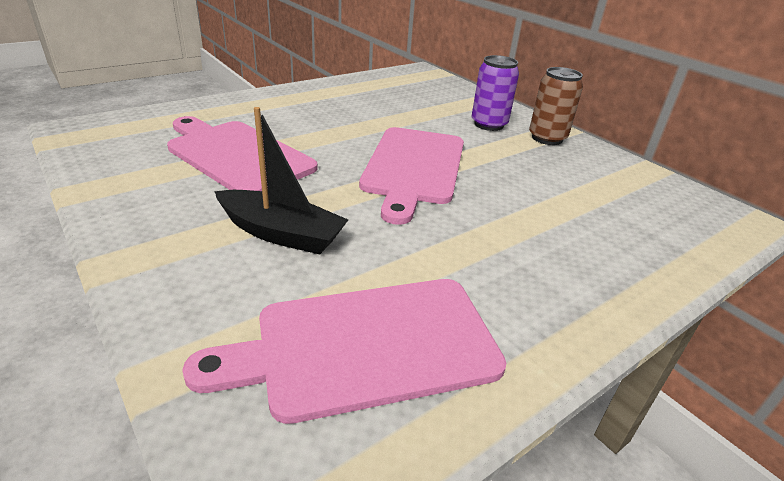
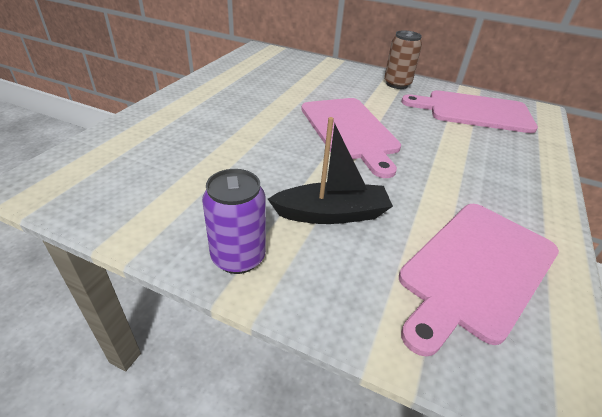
camera: 30 degrees left, 5 degrees up
pink cutting board [167,116,318,191] -> pink cutting board moved to [401,90,538,133]
purple can [471,55,519,131] -> purple can moved to [202,169,266,274]

